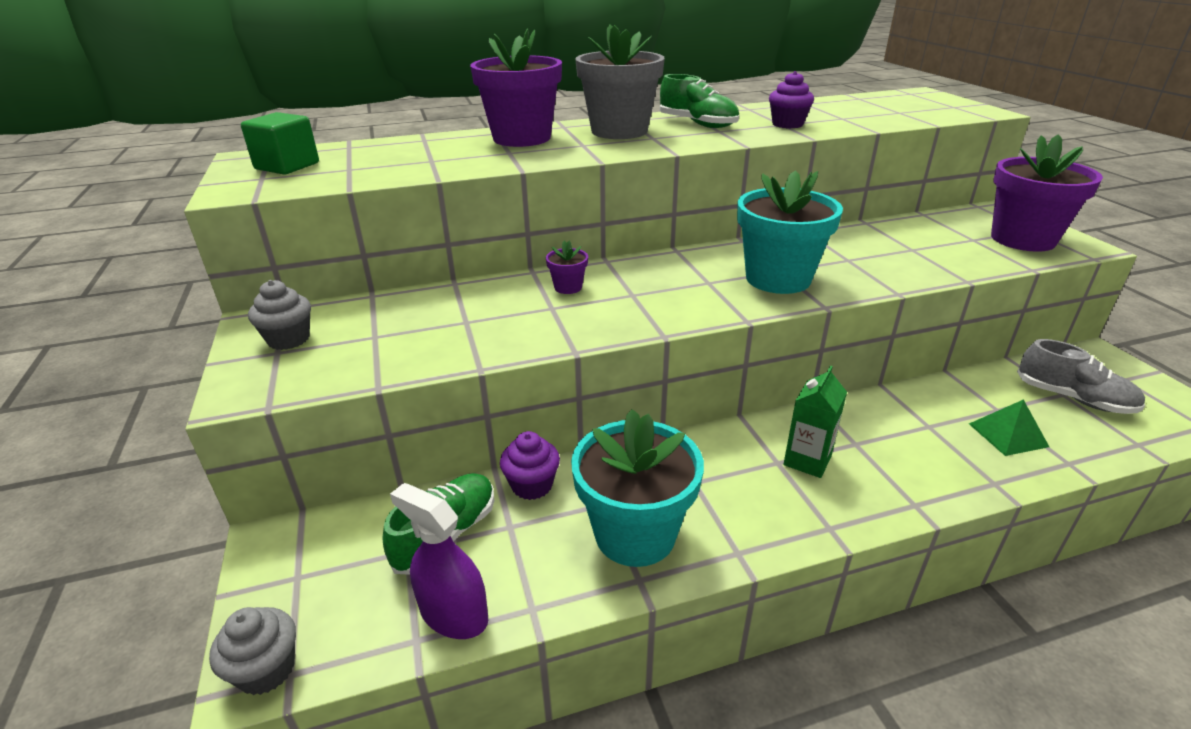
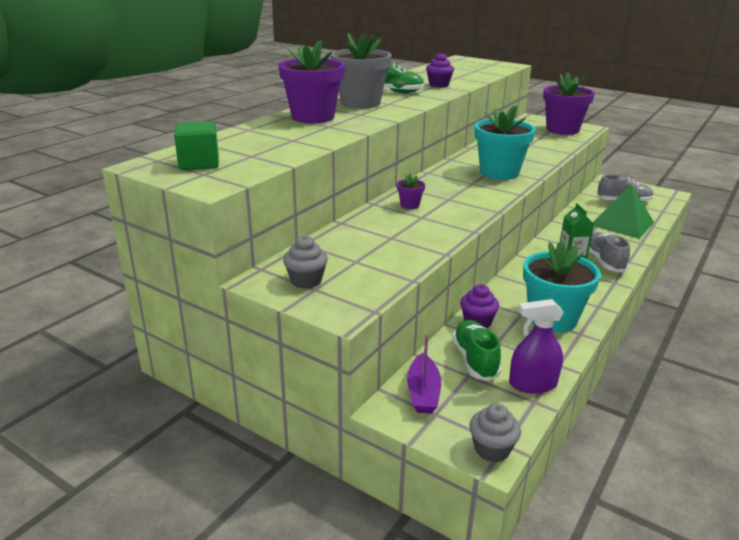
camera: 40 degrees left, 5 degrees down
green pyramid [969,399,1049,456] -> green pyramid [593,184,654,239], size x1.82
none -> purple boat [407,333,441,413]
none -> grey shoe [589,233,630,272]

